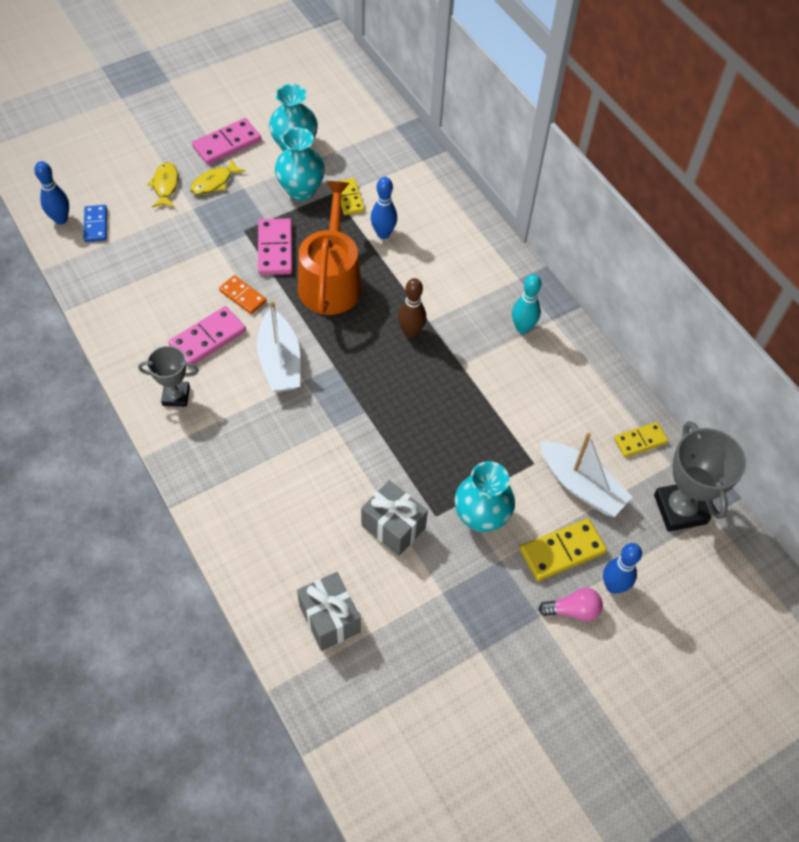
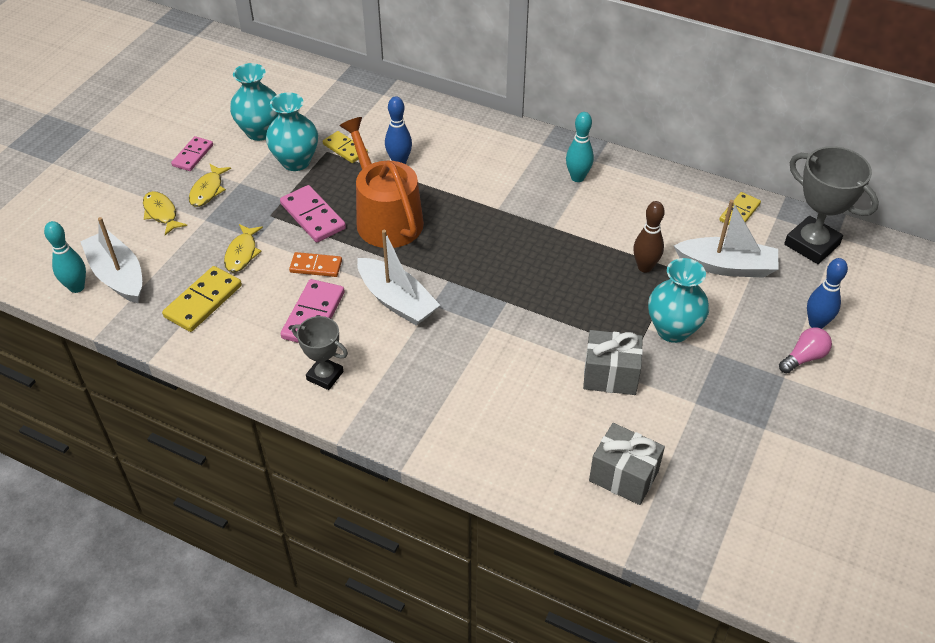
camera: 30 degrees left, 10 degrees down
blue bowling pin [34,161,69,225] -> turquoise bowling pin [44,221,86,293]
blue domino [84,205,107,242] -> white boat [80,217,142,303]
grey trophy [138,346,199,407] -> grey trophy turned 60 degrees clockwise [292,316,348,390]
pink domino [192,118,261,165] -> pink domino [171,136,213,171], size x0.66
brown bowling pin [398,278,426,338] -> brown bowling pin moved to [633,201,665,273]
yellow domino [520,518,607,581] -> yellow domino moved to [162,266,242,332]
none -> yellow fish [224,224,263,272]

